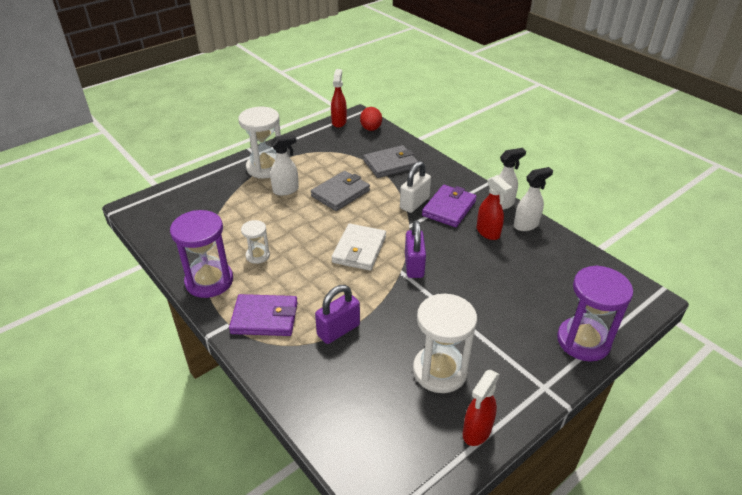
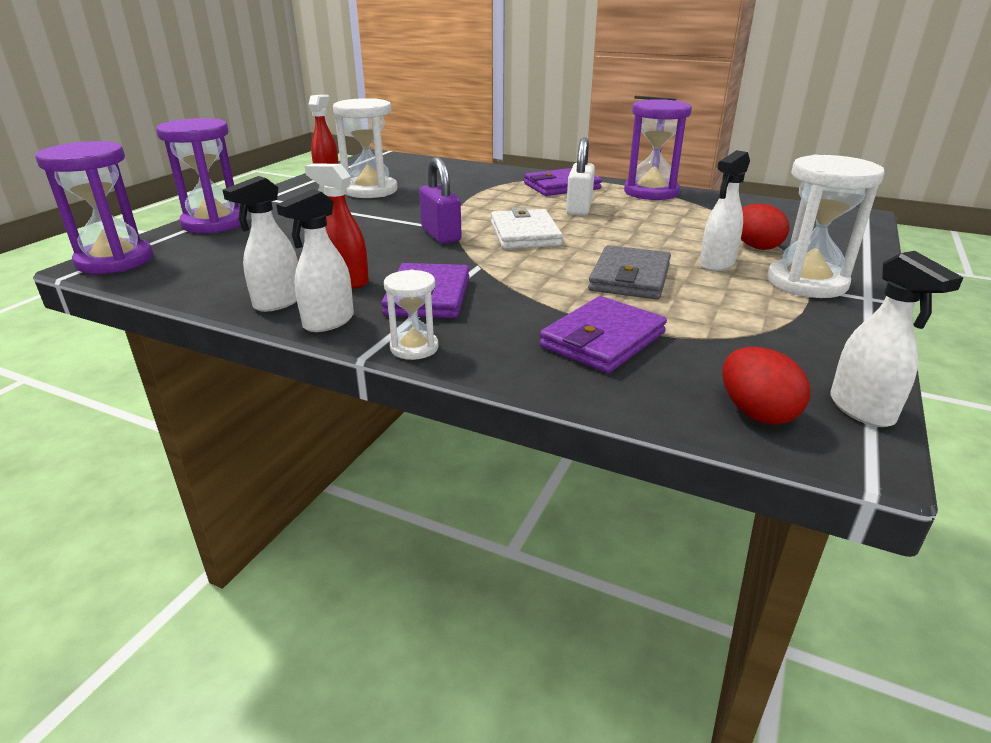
camera: 155 degrees right, 10 degrees down
white hourglass [241,220,270,264] -> white hourglass moved to [384,270,439,360]
purple padlock [315,285,360,344] -> none
red spray bottle [331,69,347,128] -> white spray bottle [830,251,964,427]
grey wallet [363,145,418,178] -> purple wallet [539,296,667,373]
white padlock [400,161,431,213] -> white padlock moved to [566,137,595,216]
none -> purple hourglass [35,141,153,274]
none -> red egg [741,204,790,250]

